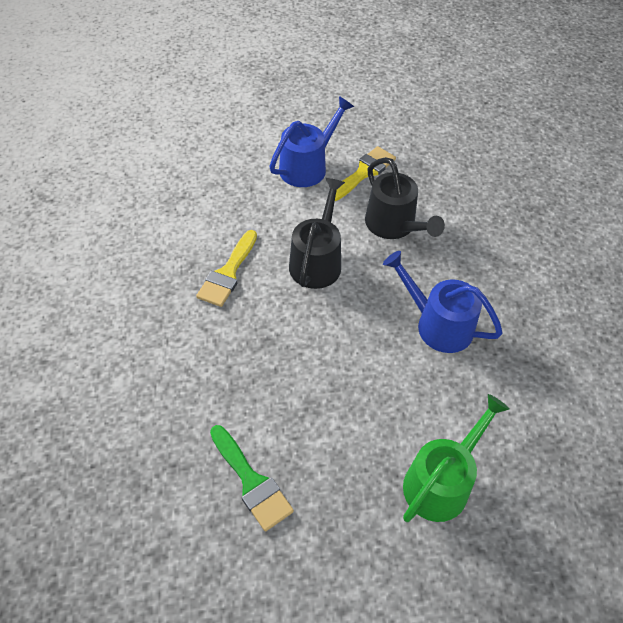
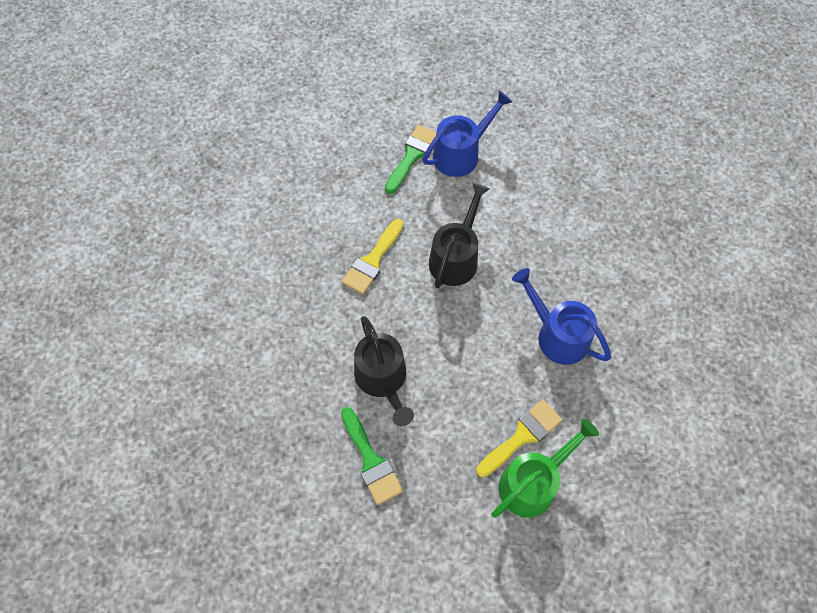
camera: 10 degrees right, 10 degrees up
yellow brush [335,146,396,201] -> yellow brush moved to [476,400,562,477]
black watering can [365,157,445,239] -> black watering can moved to [354,316,414,426]
none -> green brush [385,125,437,194]

